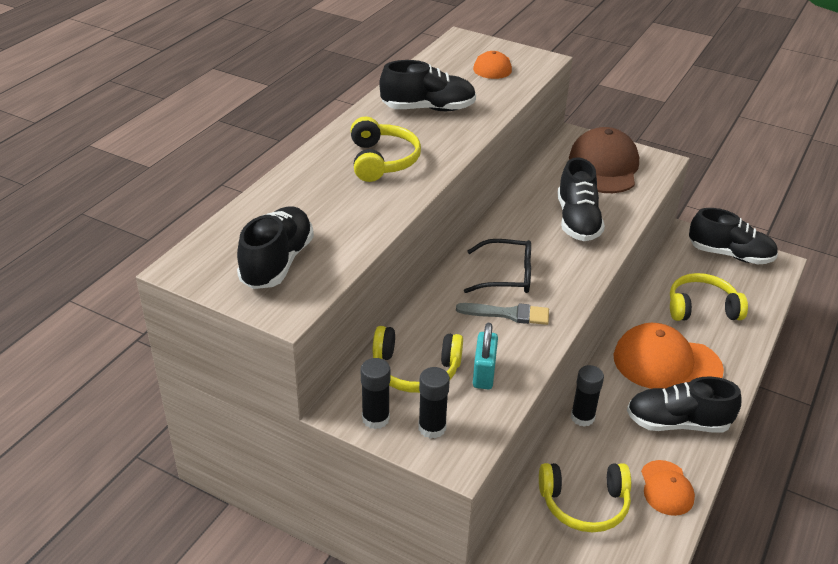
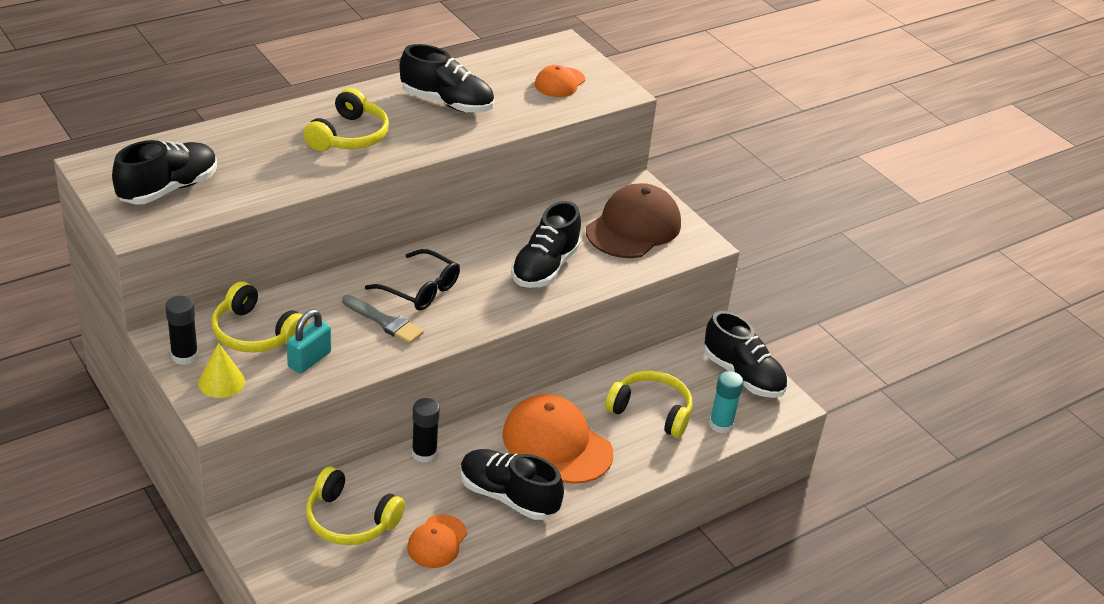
camera: 25 degrees right, 0 degrees up
black glue stick [418,367,450,439] -> yellow cone [198,343,245,398]
none -> turquoise glue stick [709,371,744,433]

